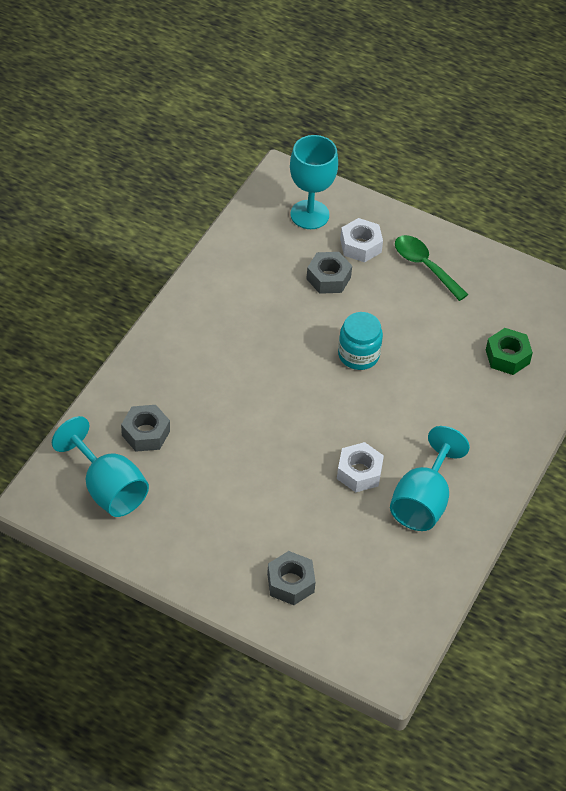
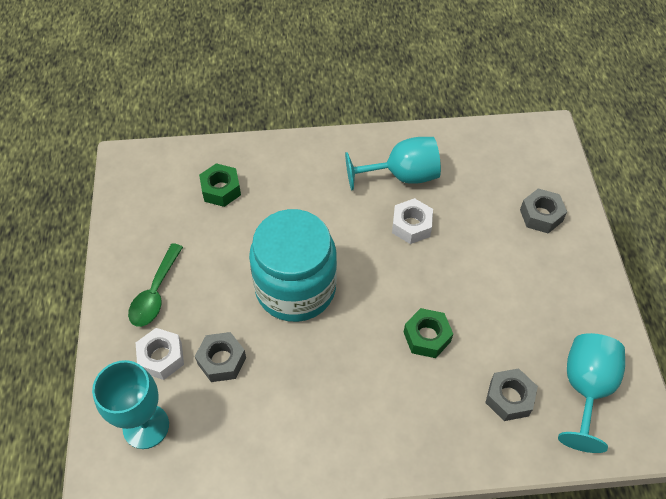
camera: 120 degrees left, 5 degrees up
turquoise jar [338,312,383,370] -> turquoise jar [249,209,337,322], size x1.93
none -> green nut [404,308,453,358]

